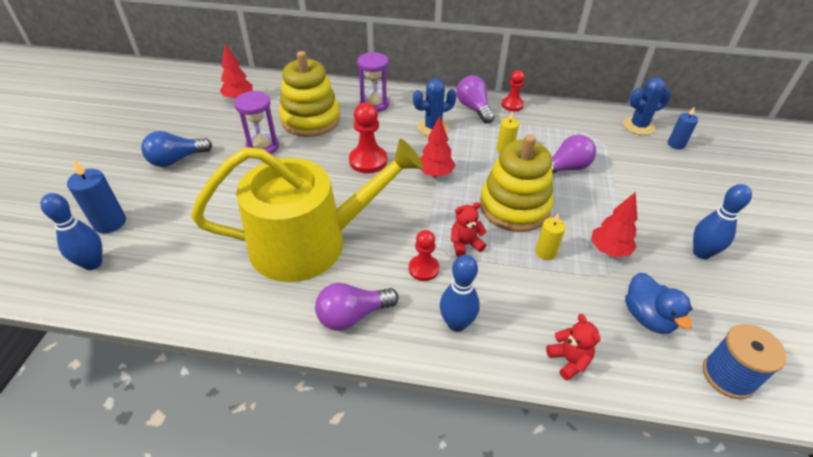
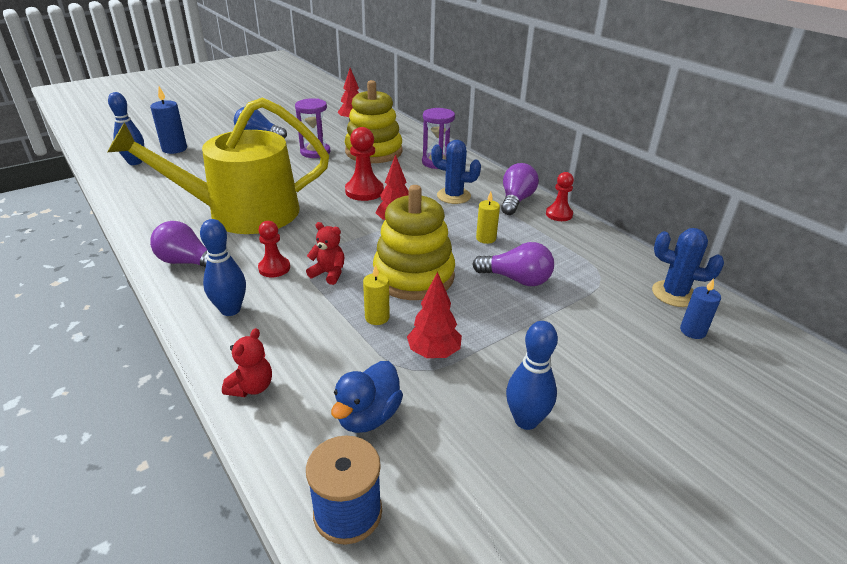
camera: 45 degrees right, 10 degrees down
yellow watering can [191,139,423,282] -> yellow watering can turned 135 degrees clockwise [107,97,329,234]

